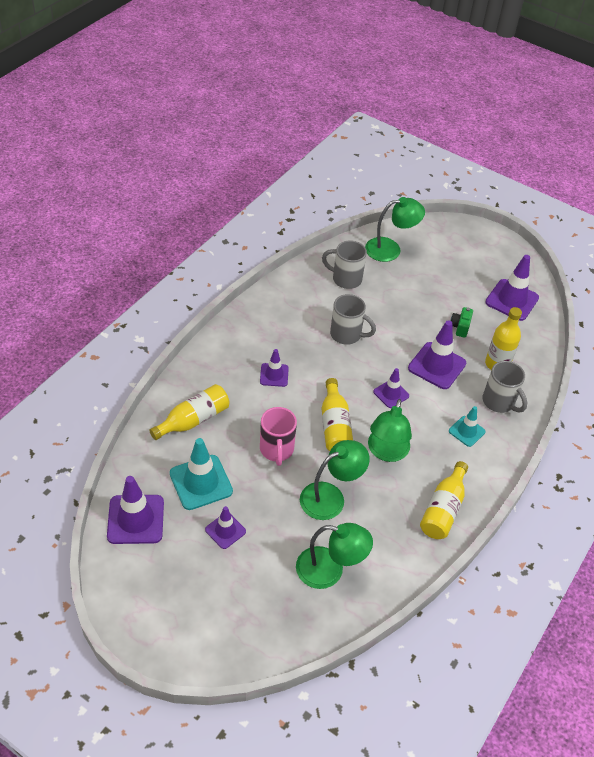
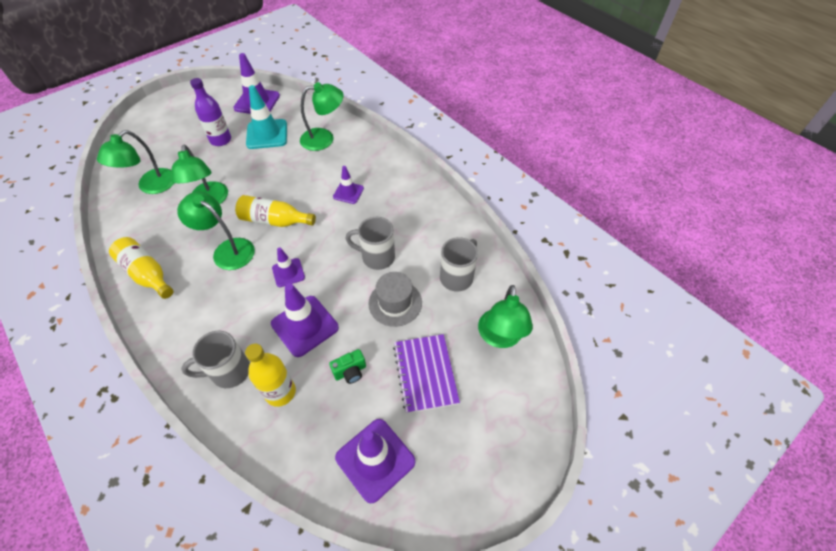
camera: 110 degrees right, 5 degrees up
yellow bottle [149,384,229,440] -> green lamp [300,82,344,151]
purple traffic cone [205,506,246,549] -> purple bottle [190,78,231,146]
pink mug [260,407,297,466] -> none
grey mug [330,294,376,345] -> grey mug turned 60 degrees clockwise [346,217,395,270]
turquoise traffic cone [449,406,485,447] -> none
green camera [450,307,473,338] -> green camera turned 120 degrees clockwise [329,349,366,384]
none -> grey hat [368,272,422,327]
none -> purple notebook [393,334,460,413]

